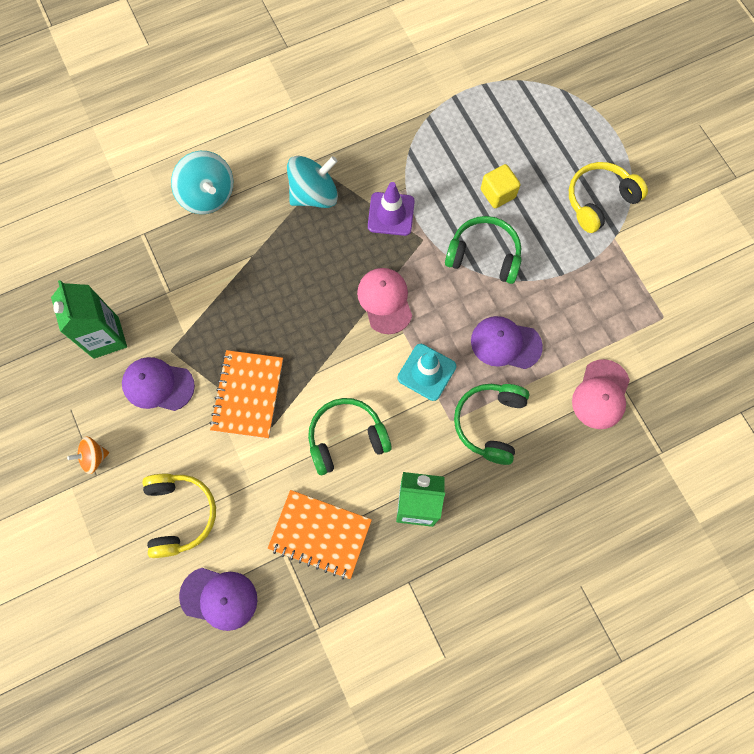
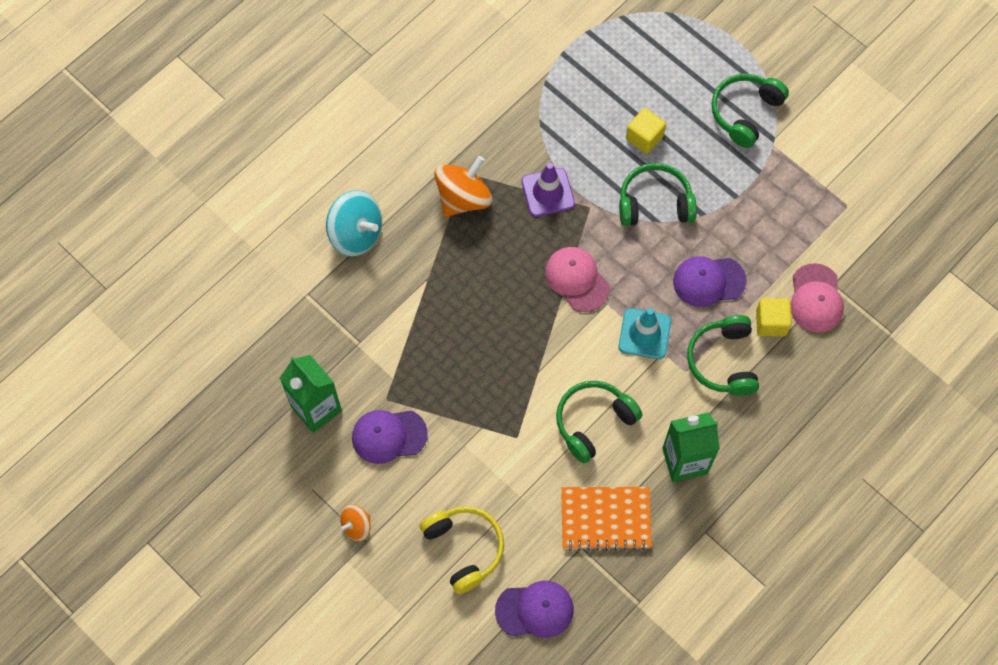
camera: 20 degrees left, 5 degrees down
orange notebook [209,350,283,439] -> none
turquoise spinning top [287,156,338,208] -> orange spinning top [435,156,492,217]
yellow headphones [569,162,648,233] -> green headphones [711,74,789,148]
none -> yellow cube [756,298,792,336]

